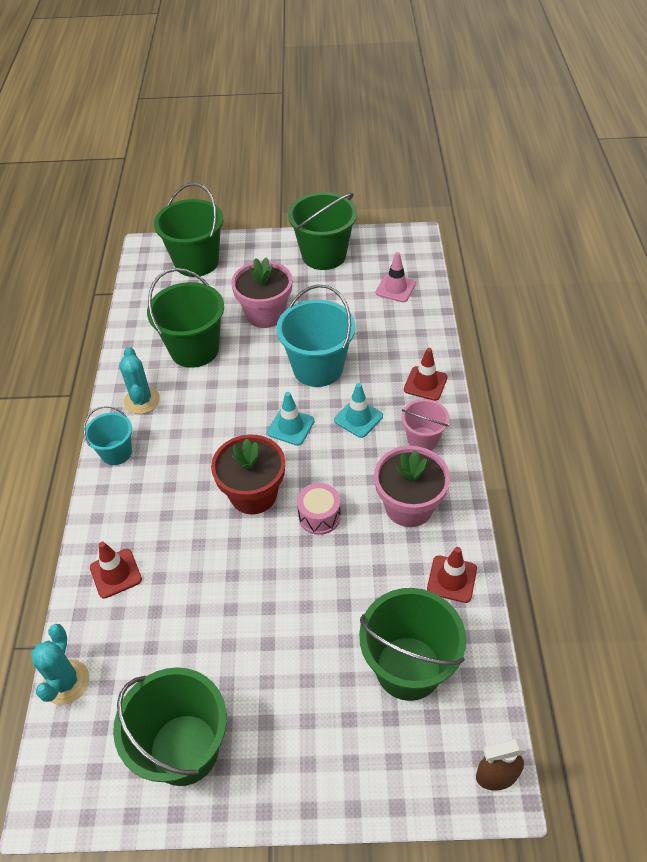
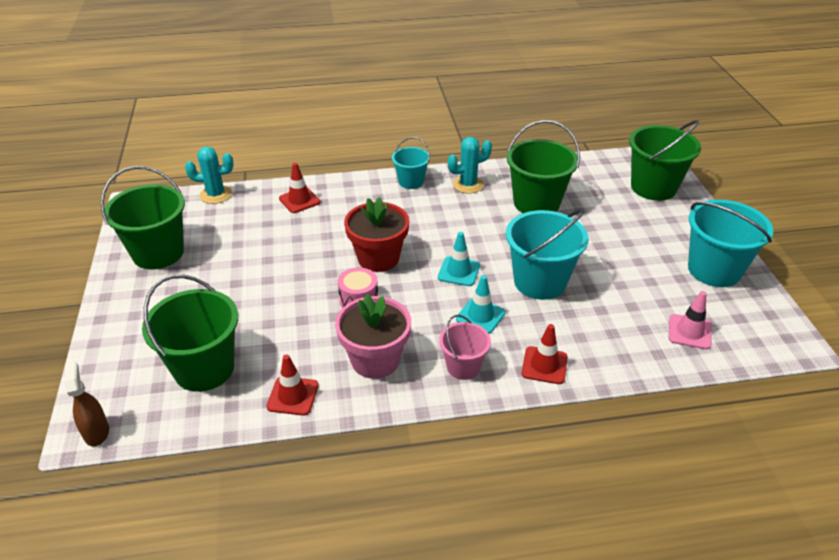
camera: 80 degrees right, 10 degrees down
pink flower pot [231,257,292,328] -> none
green bucket [288,192,357,270] -> turquoise bucket [688,200,774,287]

